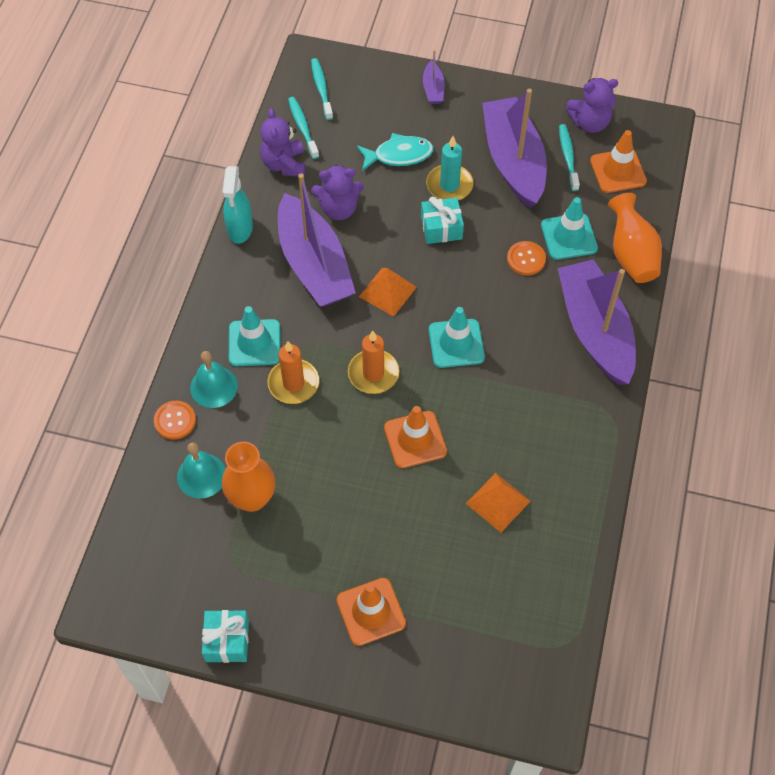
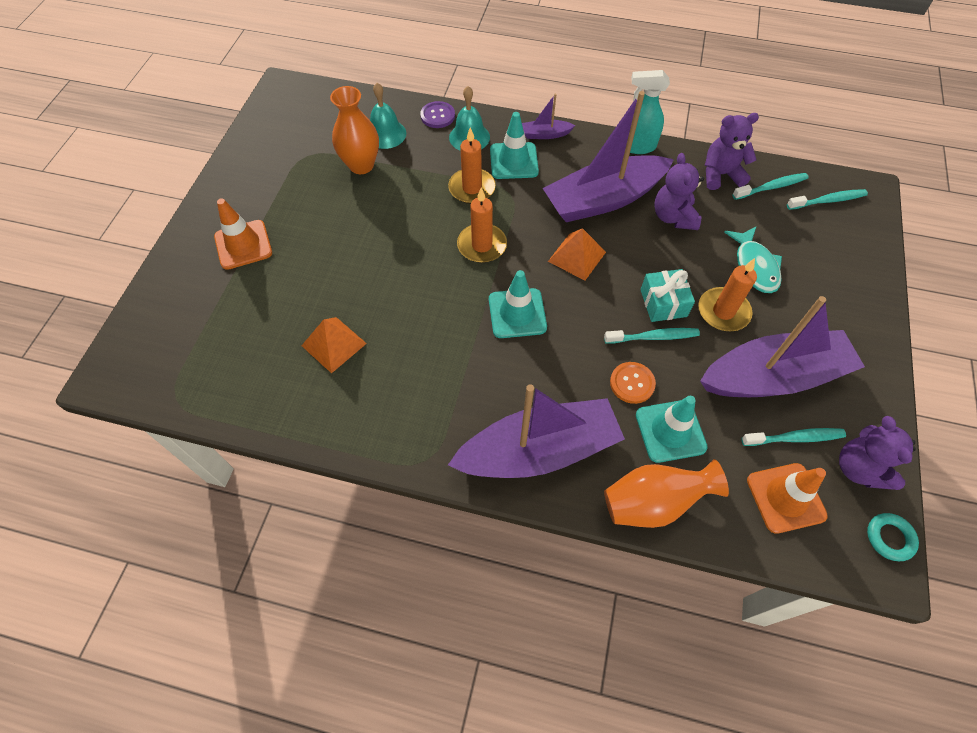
camera: 90 degrees right, 0 degrees up
orange button [154,401,196,440] -> purple button [420,101,455,128]
turquoise gift [202,610,249,663] -> none
orange traffic cone [384,406,447,468] -> none
purple boat [423,50,445,104] -> purple boat moved to [522,94,575,139]
turquoise candle [426,136,473,200] -> orange candle [698,258,757,331]
none -> turquoise toothbrush [604,328,700,344]
none -> turquoise ring [867,513,919,561]

